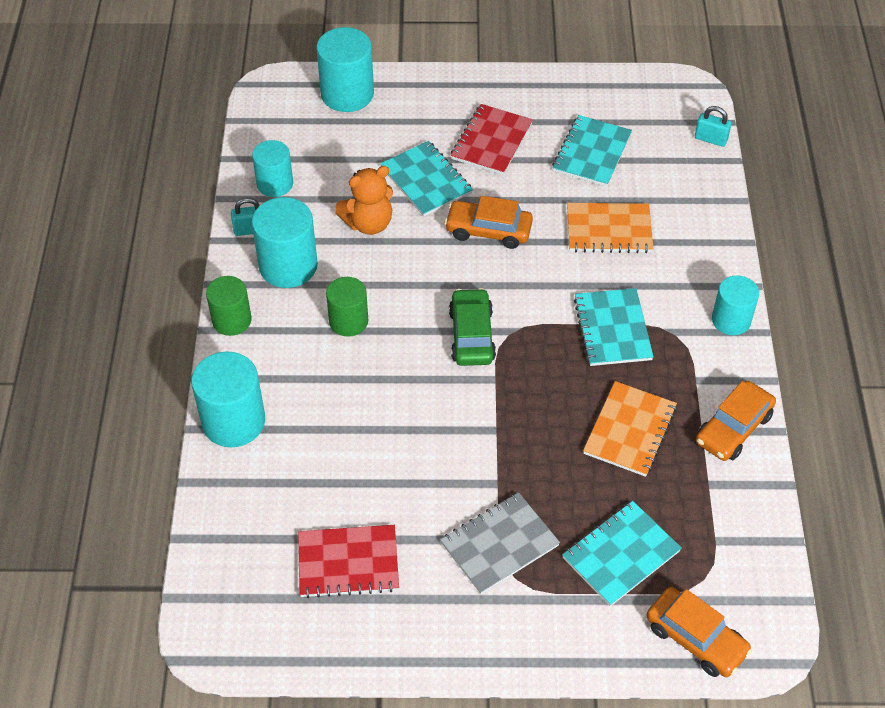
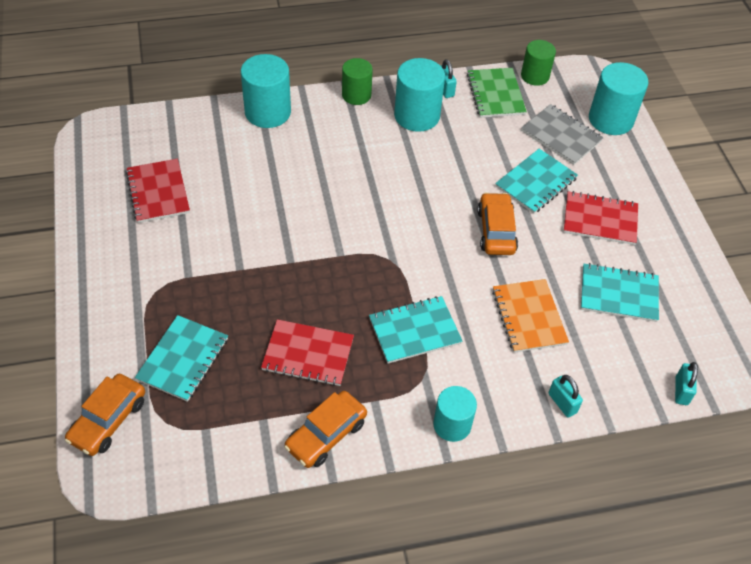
camera: 75 degrees right, 0 degrees up
turquoise cylinder [252,140,293,197] -> green notebook [467,68,527,118]
green cylinder [326,277,368,337] -> green cylinder moved to [521,40,556,86]
orange teddy bear [335,166,393,235] -> none
grey notebook [440,492,560,594] -> grey notebook moved to [521,104,604,165]
green car [449,288,496,366] -> none
turquoise notebook [562,501,682,606] -> turquoise notebook turned 75 degrees clockwise [135,315,228,402]
orange notebook [583,381,677,477] -> red notebook [261,319,354,386]
orange car [696,381,776,461] -> orange car turned 75 degrees counterclockwise [284,391,367,468]
none -> turquoise padlock [549,375,583,418]

